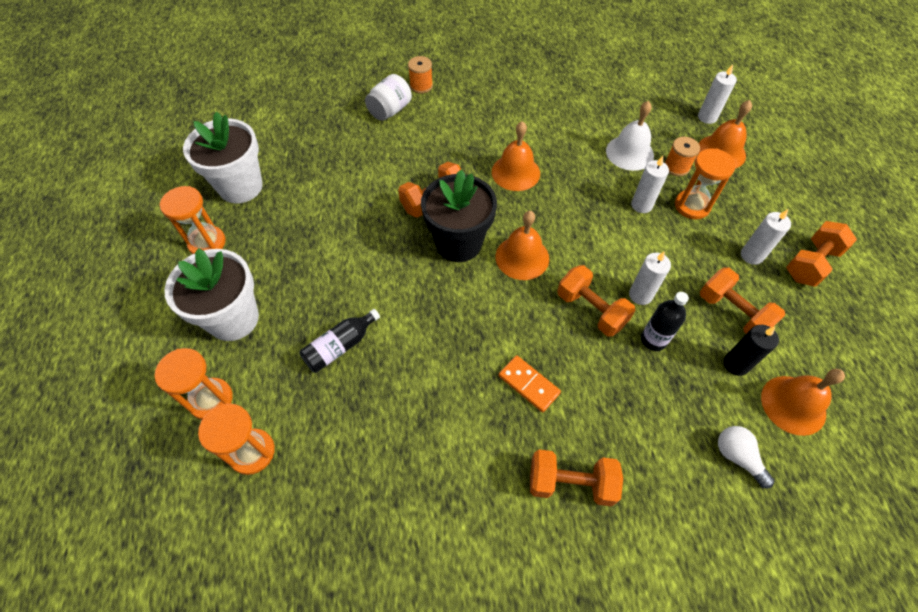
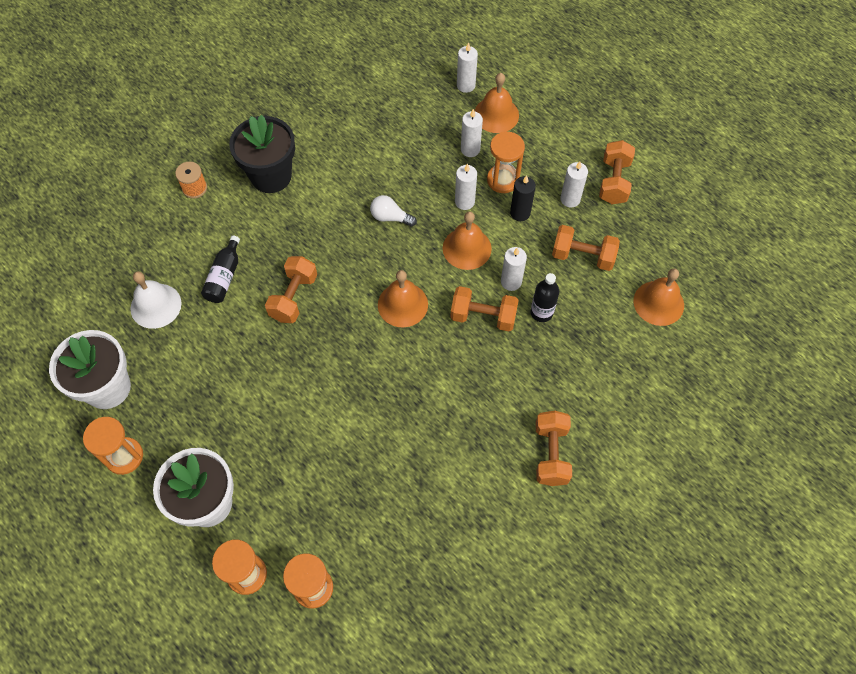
camera: 35 degrees left, 5 degrees up
black bottle [299,309,380,373] -> black bottle moved to [201,236,240,303]
white jar [365,74,412,121] -> none
black flower pot [421,170,497,262] -> black flower pot moved to [229,115,295,193]
orange bell [492,121,540,191] -> orange bell moved to [443,211,492,270]
orange domino [498,355,561,412] -> none
orange dumbbell [530,450,623,506] -> orange dumbbell turned 60 degrees counterclockwise [536,411,572,486]
white bell [606,101,654,171] -> white bell moved to [130,271,182,329]
orange spool [664,137,700,176] -> white candle [461,109,483,157]
white light bulb [718,426,775,489] -> white light bulb moved to [370,195,417,226]
black candle [724,325,779,376] -> black candle moved to [510,175,536,221]

